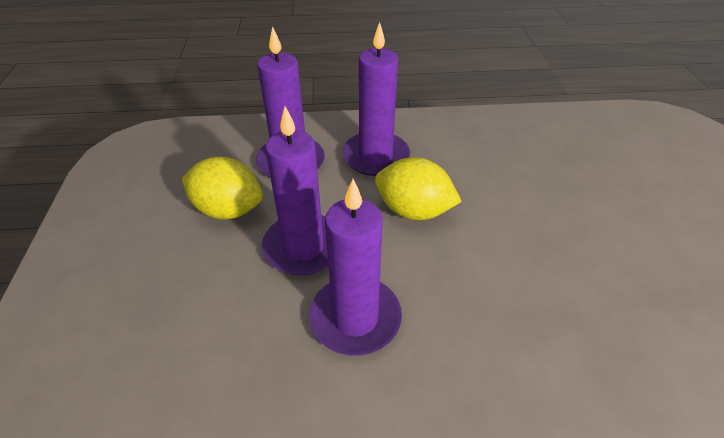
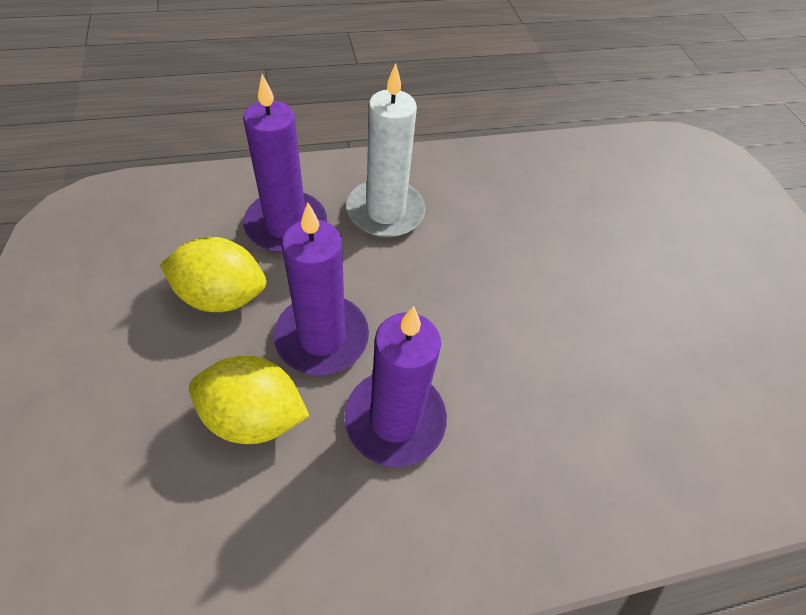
camera: 15 degrees left, 10 degrees up
purple candle [342,22,410,176] -> white candle [346,63,426,238]
yellow lemon [375,157,462,220] -> yellow lemon moved to [189,356,309,444]

